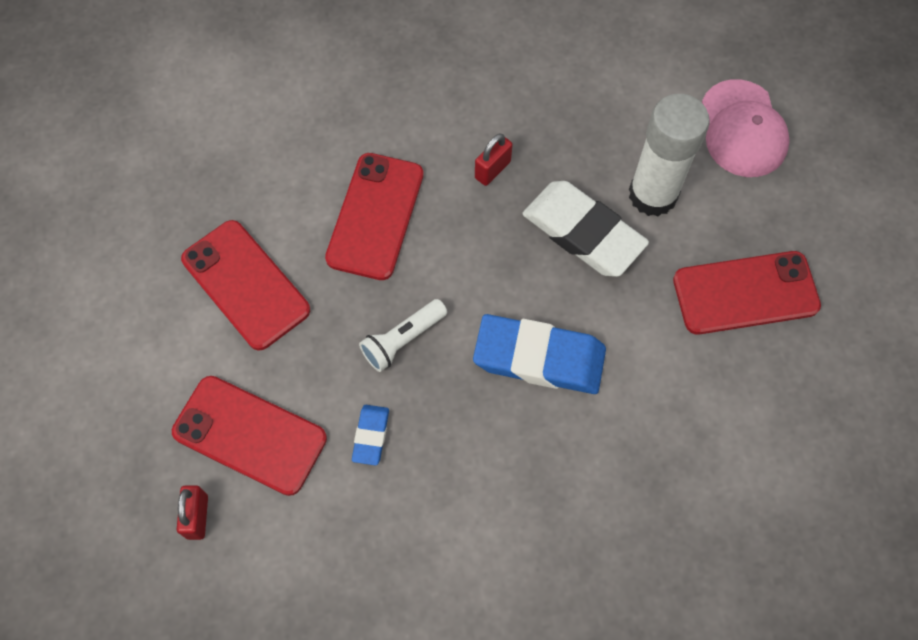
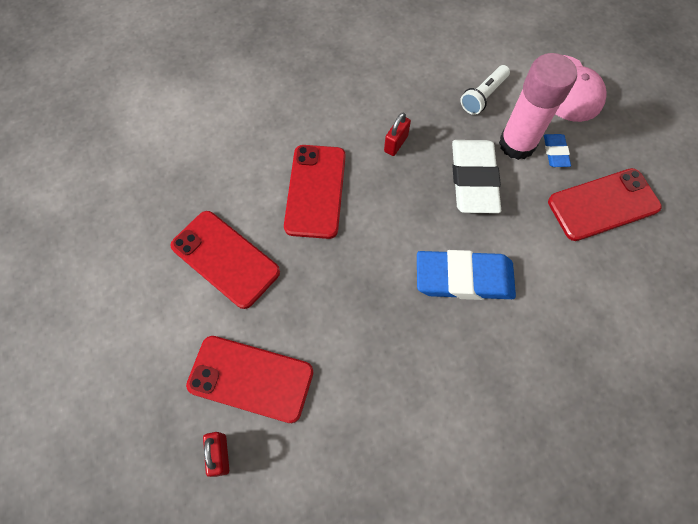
camera: 10 degrees left, 0 degrees up
blue eraser [352,405,389,465] -> blue eraser moved to [544,134,571,167]
white flashlight [359,299,447,372] -> white flashlight moved to [460,65,510,115]
white eraser [522,181,649,277] -> white eraser turned 60 degrees clockwise [452,140,501,213]
white glue stick [629,94,710,216] -> pink glue stick [499,53,577,160]

